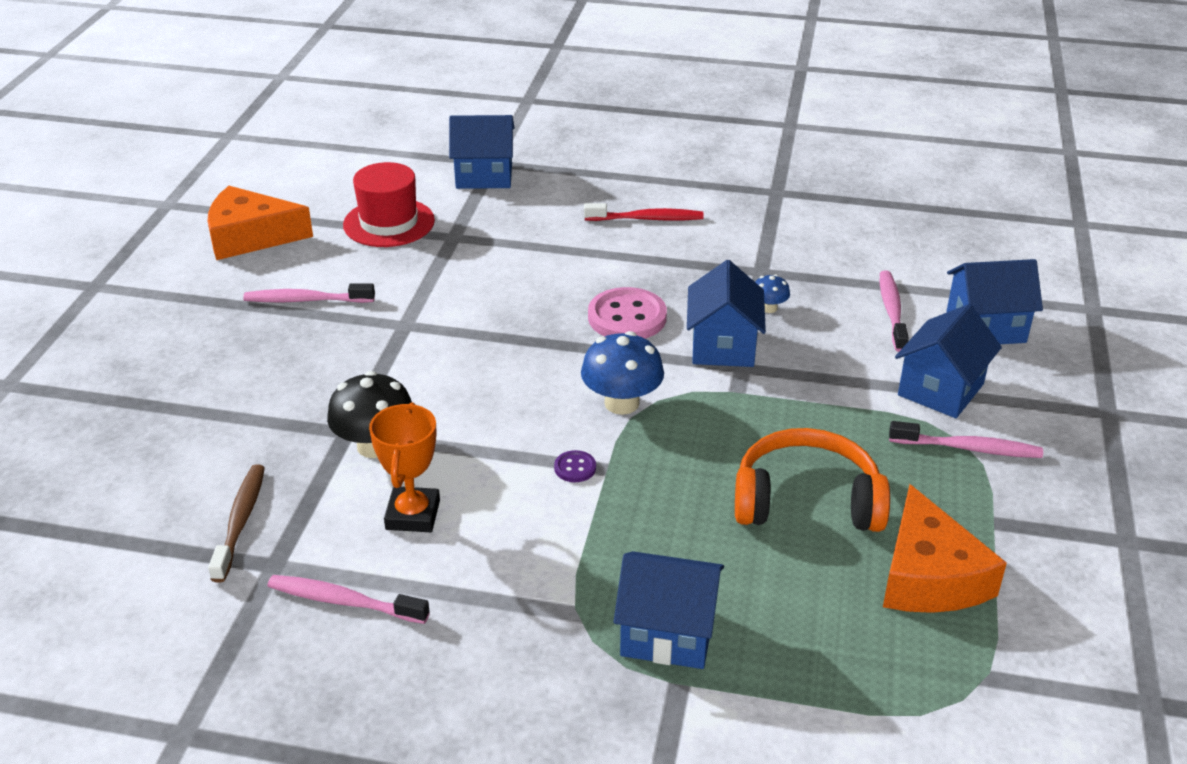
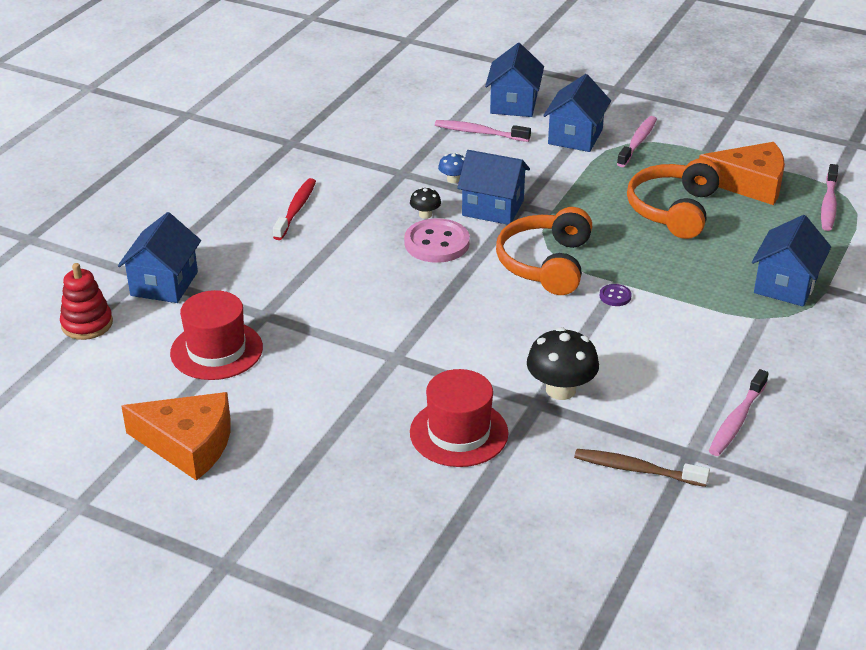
camera: 75 degrees left, 0 degrees up
orange cheese [208,186,313,260] -> orange cheese turned 90 degrees counterclockwise [121,392,231,481]
pink toothbrush [243,283,375,303] -> pink toothbrush moved to [821,164,838,231]
orange trophy [369,402,440,532] -> none
blue mushroom [581,331,664,415] -> orange headphones [496,207,592,295]
blue house [895,304,1002,418] -> blue house turned 60 degrees clockwise [543,74,611,152]
none -> red stacking toy [60,263,113,340]
none -> black mushroom [410,187,441,219]
none -> red hat [410,369,509,467]

